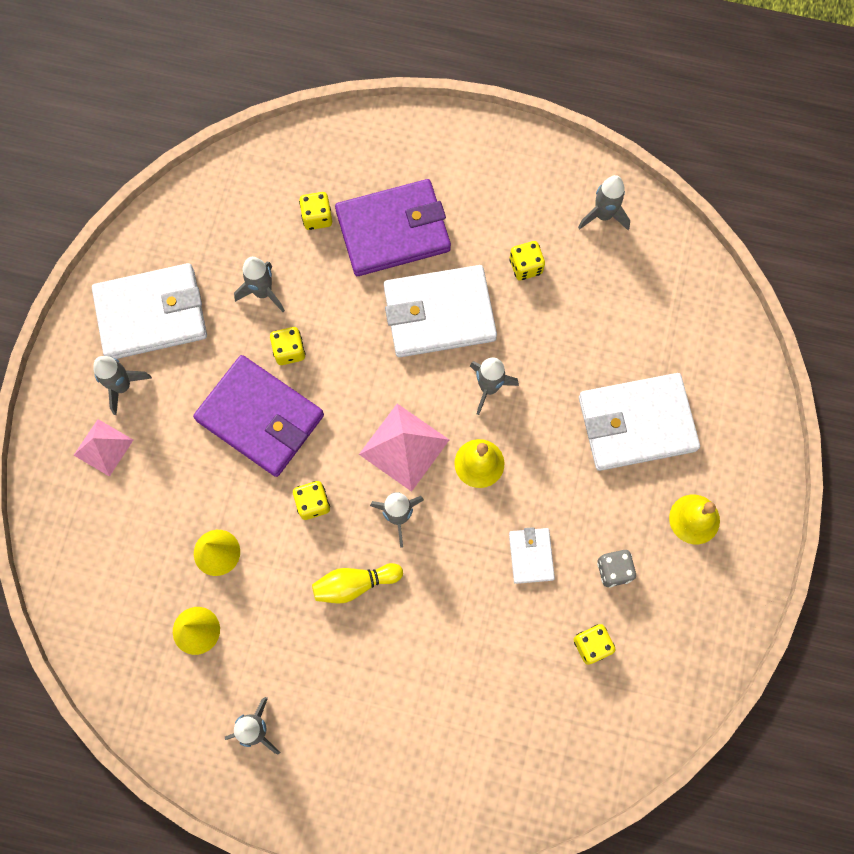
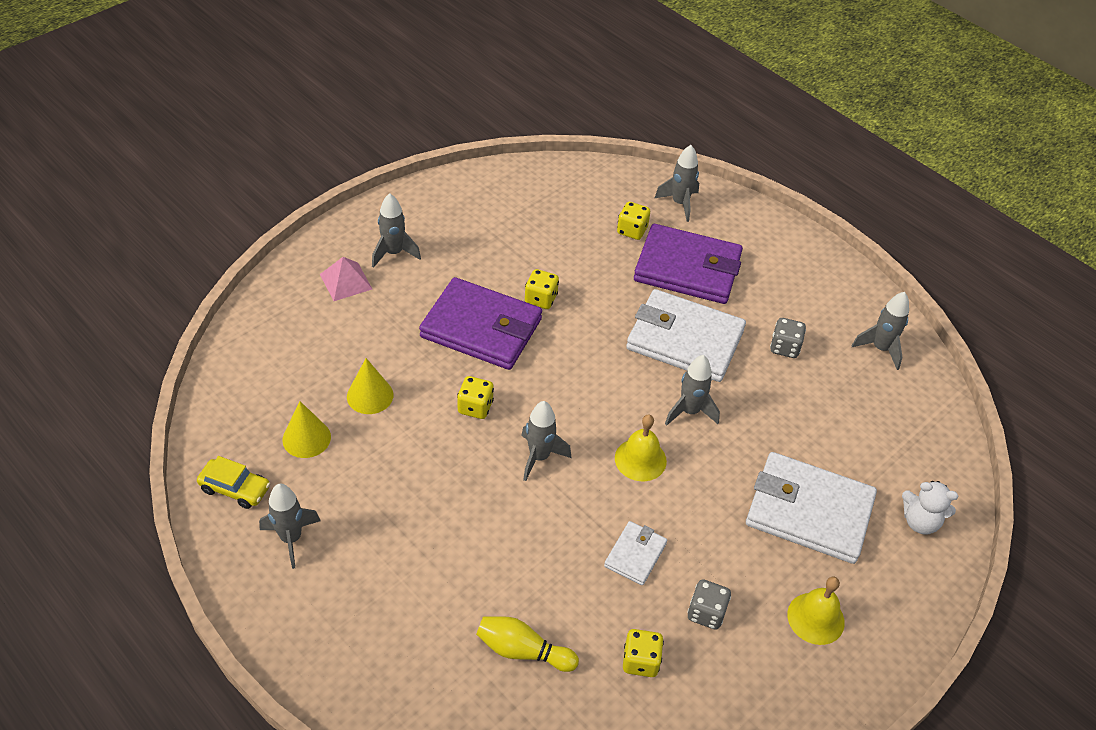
camera: 30 degrees right, 25 degrees down
white wallet [92,263,207,359] -> none
purple wallet [193,355,324,477] -> purple wallet turned 45 degrees counterclockwise [419,277,542,370]
grey rocket [234,257,285,312] -> grey rocket moved to [654,145,699,222]
yellow bowling pin [312,563,403,604] -> yellow bowling pin moved to [476,616,579,672]
pink pyramid [359,404,449,492] -> none
yellow dice [509,241,545,280] -> grey dice [770,318,806,358]
none -> yellow car [197,456,270,509]
none -> white teddy bear [902,481,958,535]

